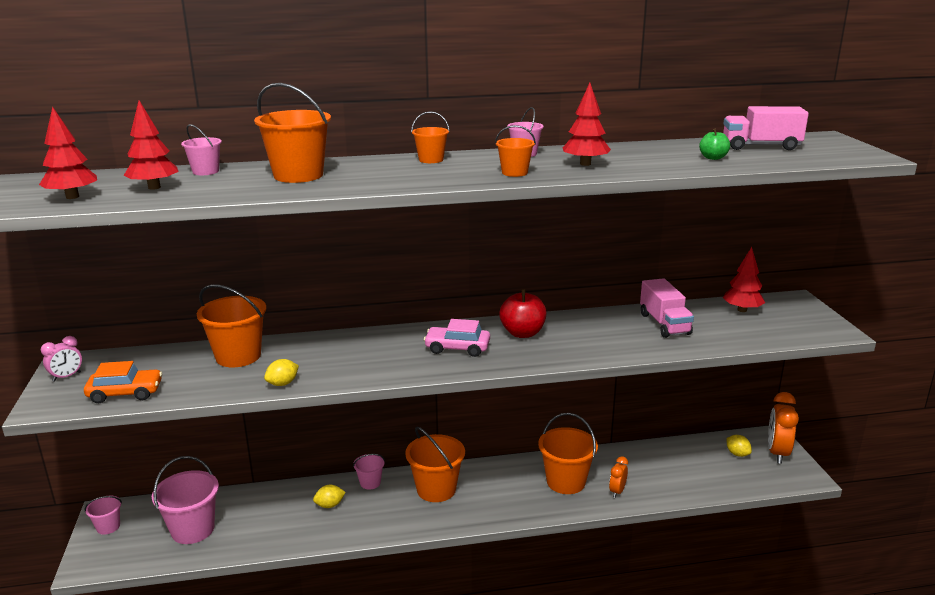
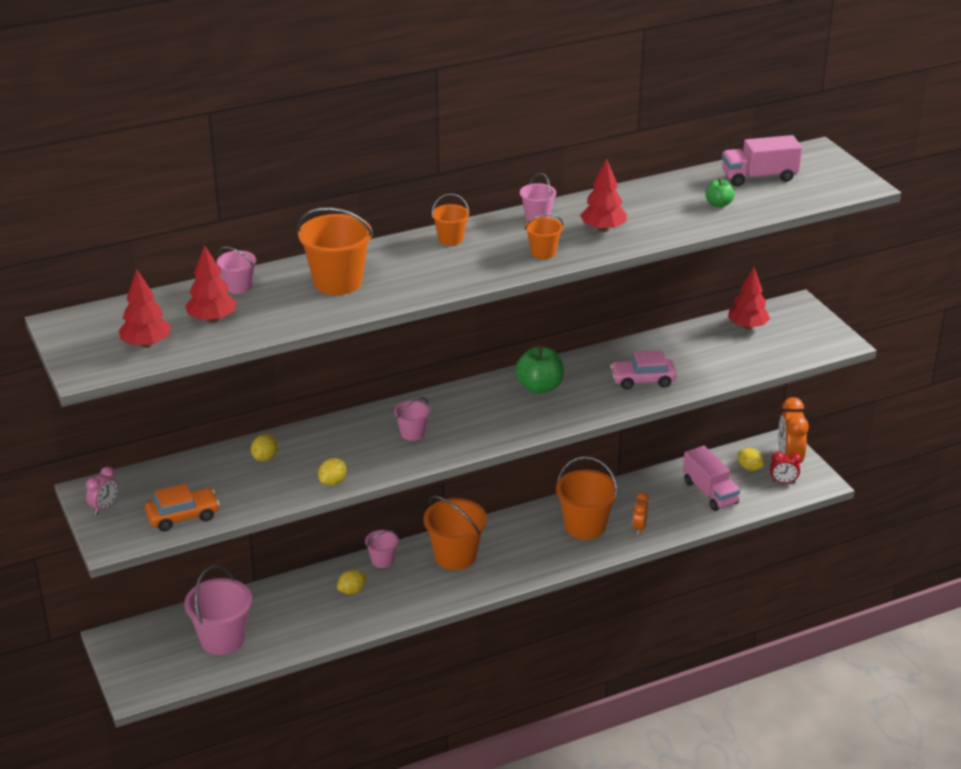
camera: 15 degrees left, 10 degrees up
pink bucket [85,496,122,535] -> pink bucket moved to [394,398,430,441]
orange bucket [197,284,267,367] -> yellow lemon [251,434,278,461]
pink car [424,319,490,357] -> pink car moved to [610,351,677,389]
red apple [499,289,547,338] -> green apple [515,345,564,394]
pink truck [640,278,694,338] -> pink truck moved to [683,446,740,511]
none -> red clock [770,452,801,483]

